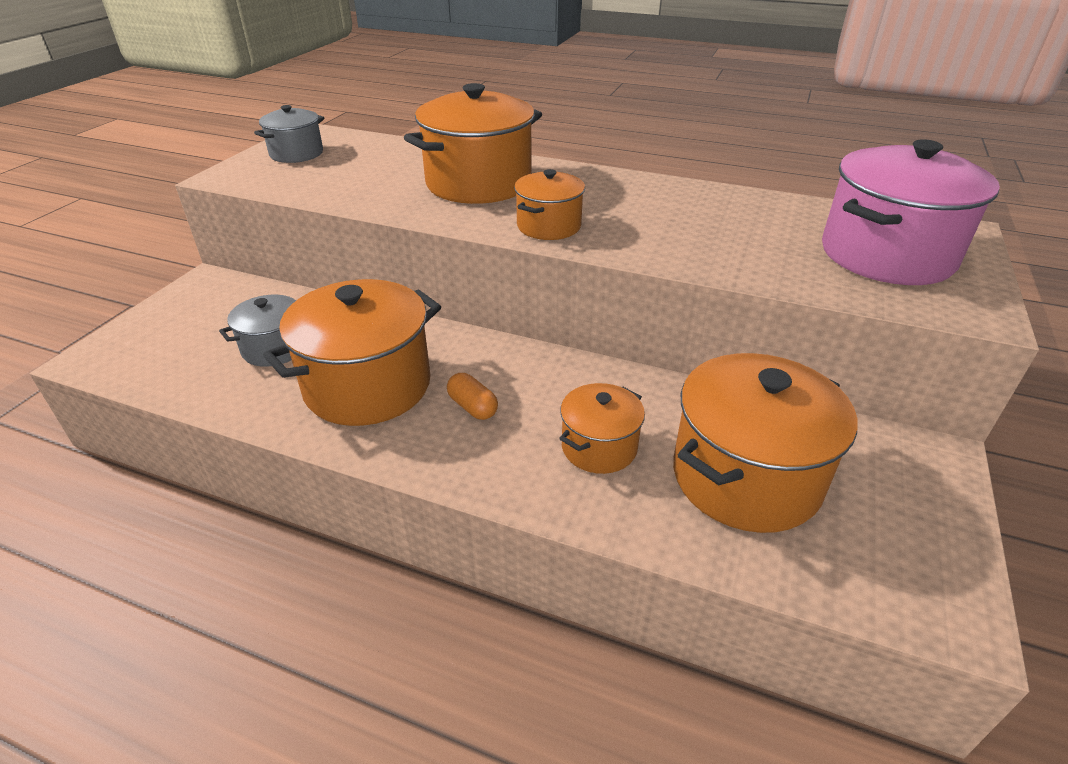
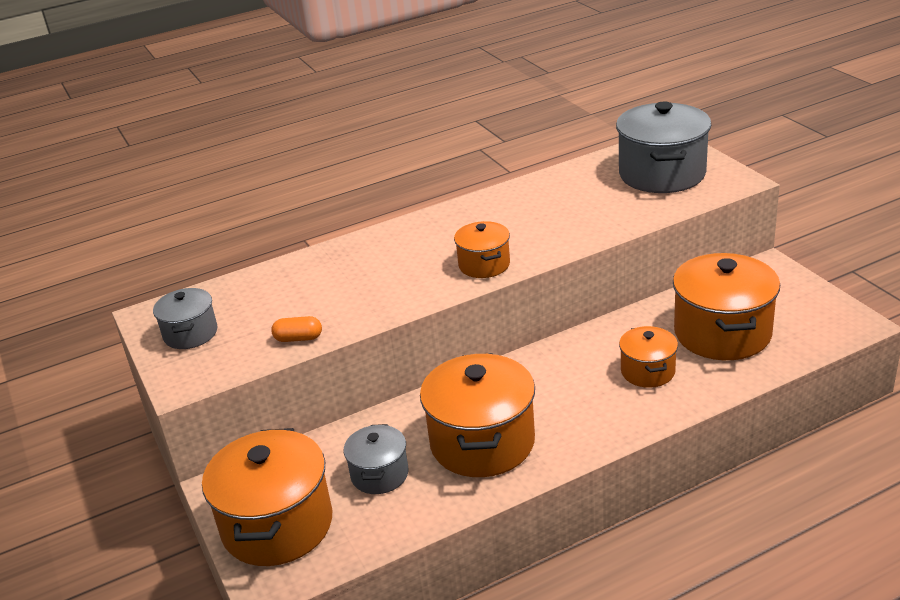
camera: 45 degrees left, 5 degrees down
orange pot [404,83,542,204] -> orange pot moved to [202,428,332,566]
orange capsule [447,373,498,420] -> orange capsule moved to [271,316,322,342]
pink pot [822,139,1000,285] -> grey pot [616,102,711,193]

